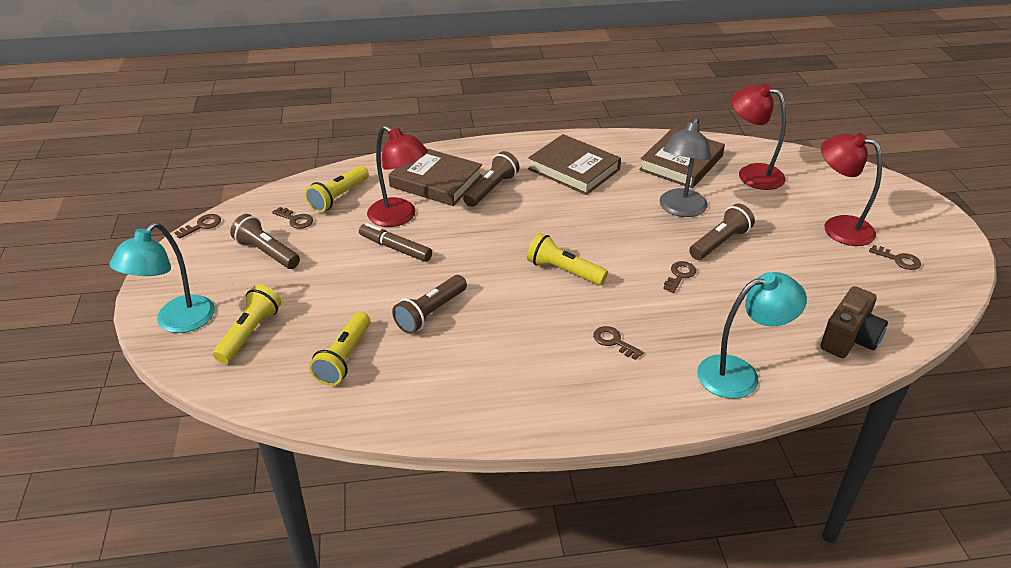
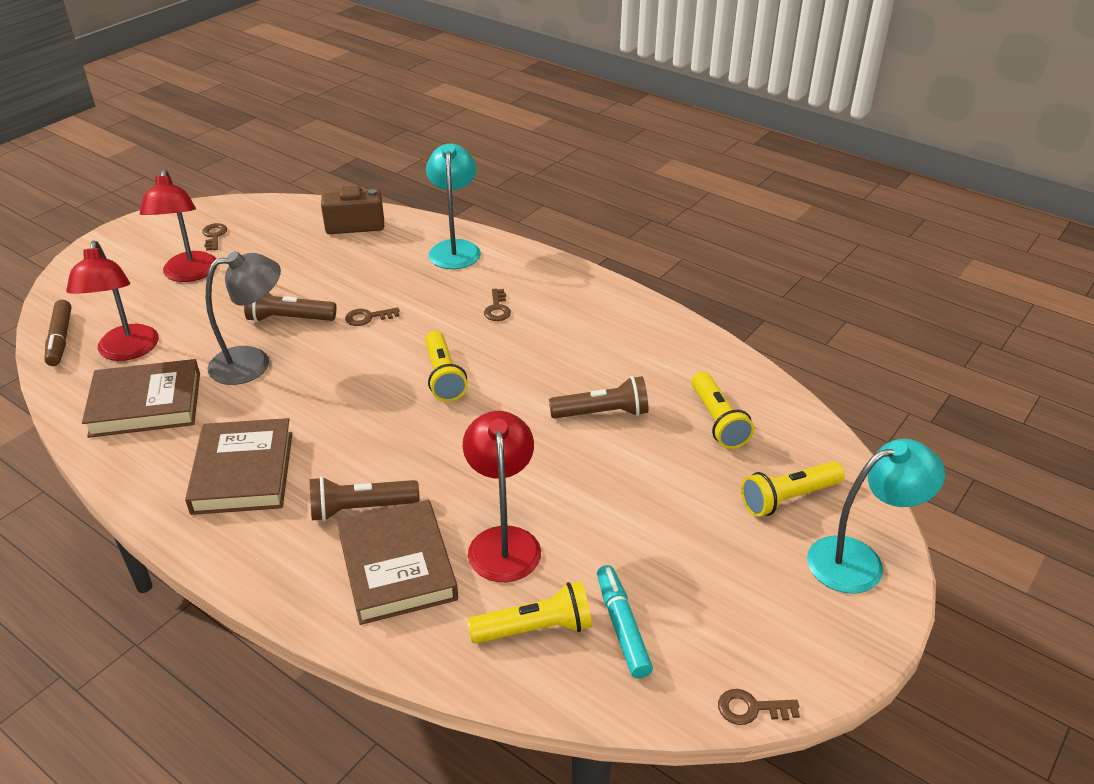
camera: 135 degrees left, 0 degrees up
brown flashlight [230,214,300,269] -> none
brown key [272,207,313,229] -> turquoise marker [597,565,653,679]
yellow flashlight [309,312,370,386] -> yellow flashlight turned 105 degrees clockwise [692,372,754,449]
brown marker [359,223,432,262] -> brown marker moved to [45,300,71,366]
turquoise lamp [697,272,807,399] -> turquoise lamp turned 60 degrees clockwise [426,144,481,269]

